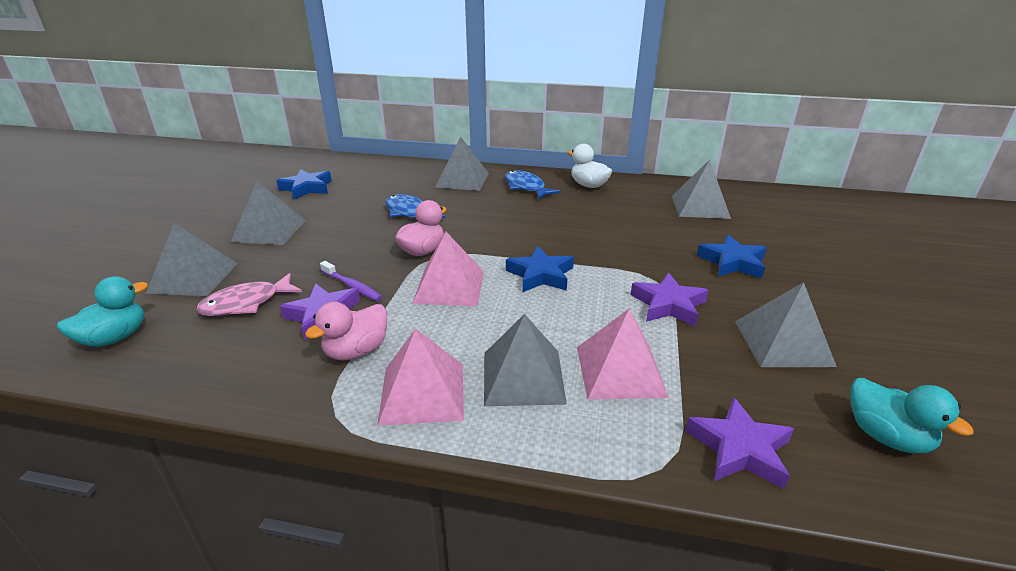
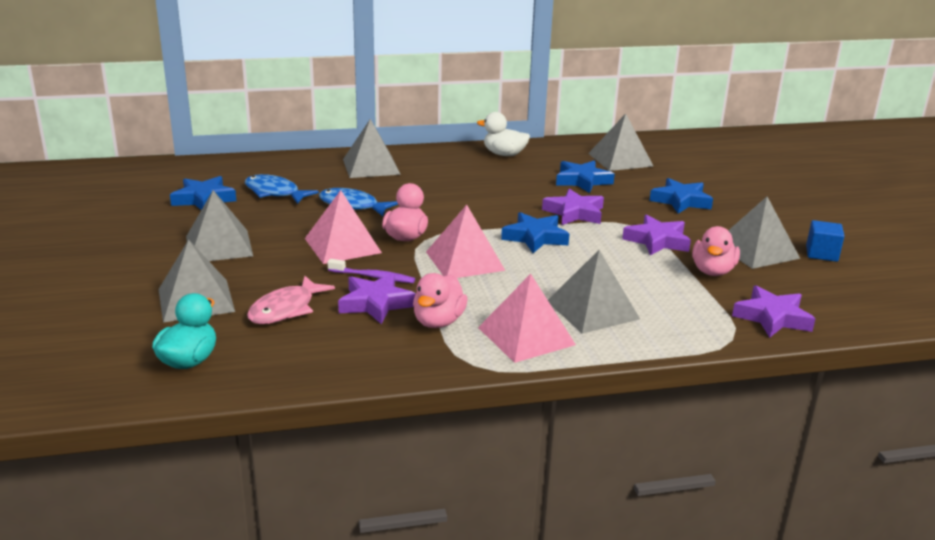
camera: 25 degrees left, 5 degrees down
blue fish [505,170,561,199] -> blue fish moved to [245,174,319,204]
pink pyramid [577,309,669,400] -> pink pyramid moved to [305,190,382,264]
turquoise duck [850,378,974,453] -> none
none -> purple star [542,189,604,225]
none -> blue star [556,160,615,193]
none -> pink duck [692,226,740,276]
none -> blue cube [806,220,844,262]

